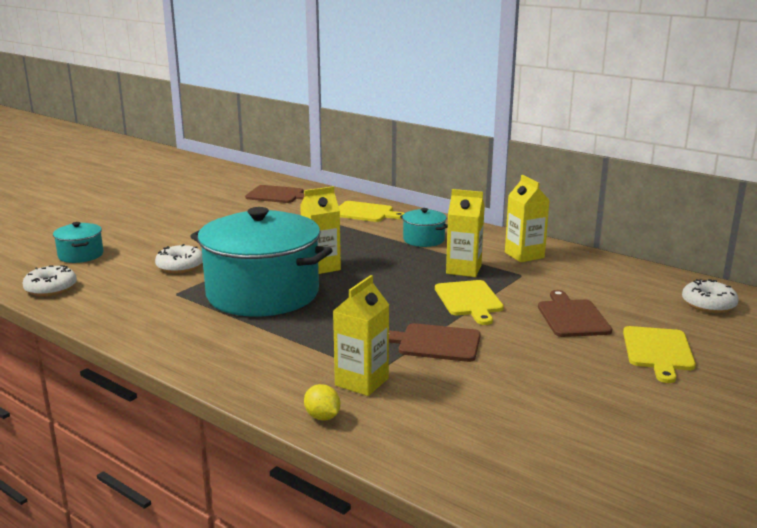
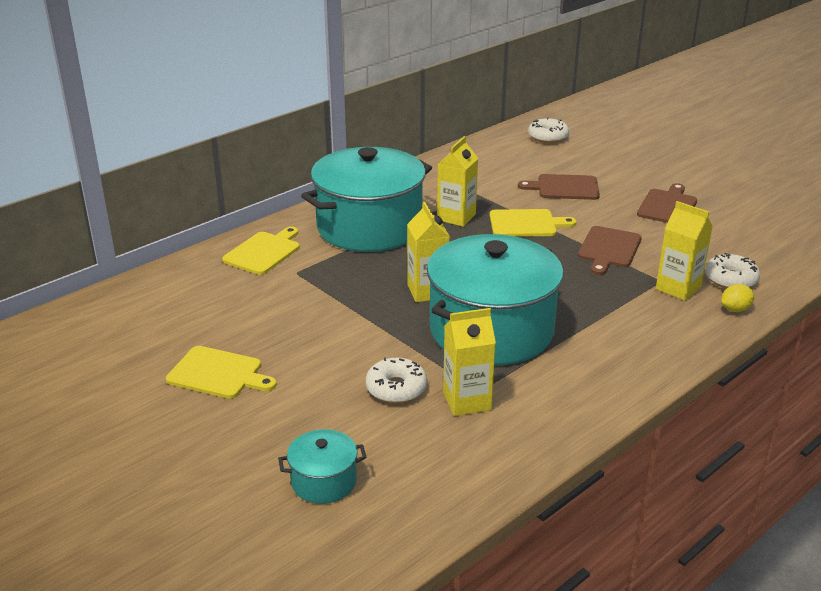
camera: 80 degrees left, 10 degrees up
white donut [23,265,77,297] -> white donut moved to [705,253,760,289]
brown cutting board [245,185,304,203] -> brown cutting board moved to [637,183,697,223]
turquoise pot [400,208,448,247] -> turquoise pot [301,147,432,252], size x2.31
yellow carton [505,175,550,262] -> yellow carton moved to [443,308,496,416]
yellow cutting board [623,326,696,383] -> yellow cutting board moved to [166,346,277,399]

